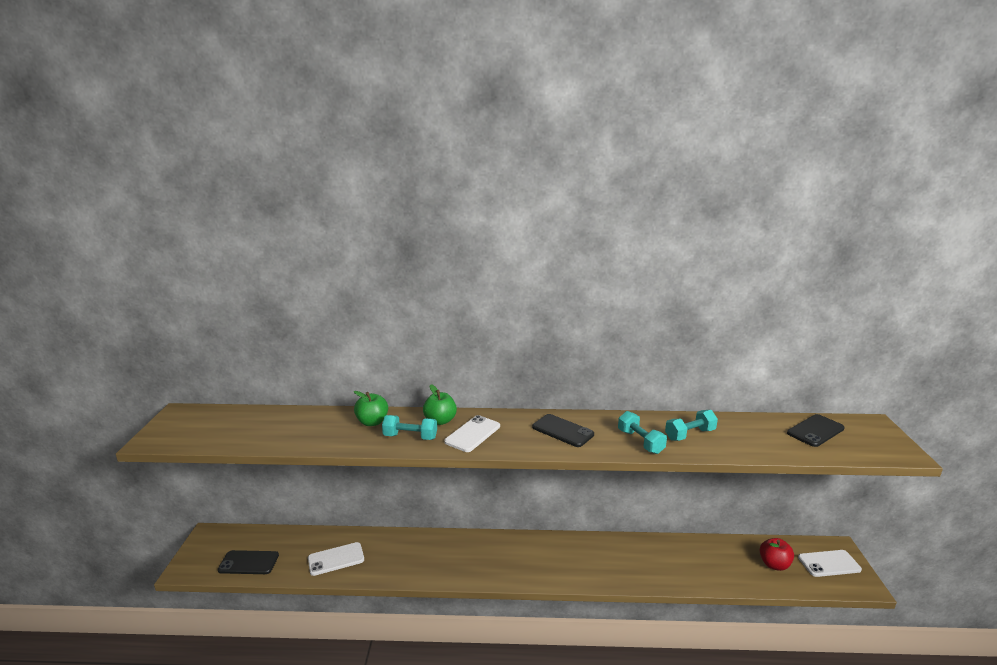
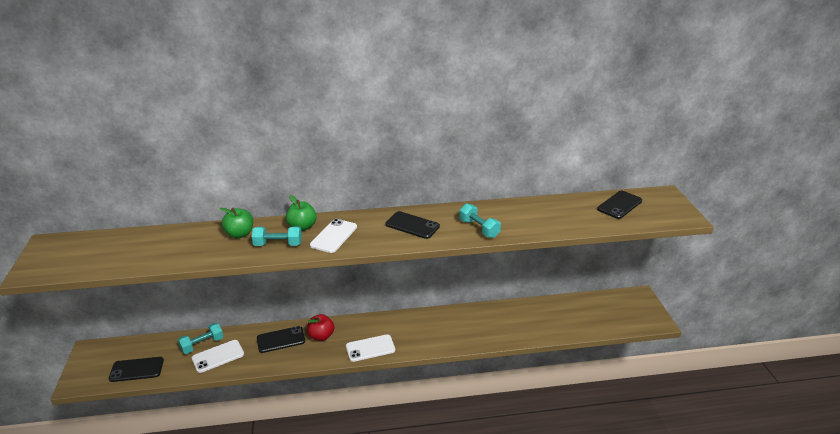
camera: 10 degrees left, 10 degrees up
turquoise dumbbell [665,410,718,441] -> turquoise dumbbell moved to [178,323,224,354]
red apple [760,538,794,571] -> red apple moved to [307,314,335,341]
white phone [798,550,862,577] -> white phone moved to [346,334,395,362]
none -> black phone [257,326,305,353]

